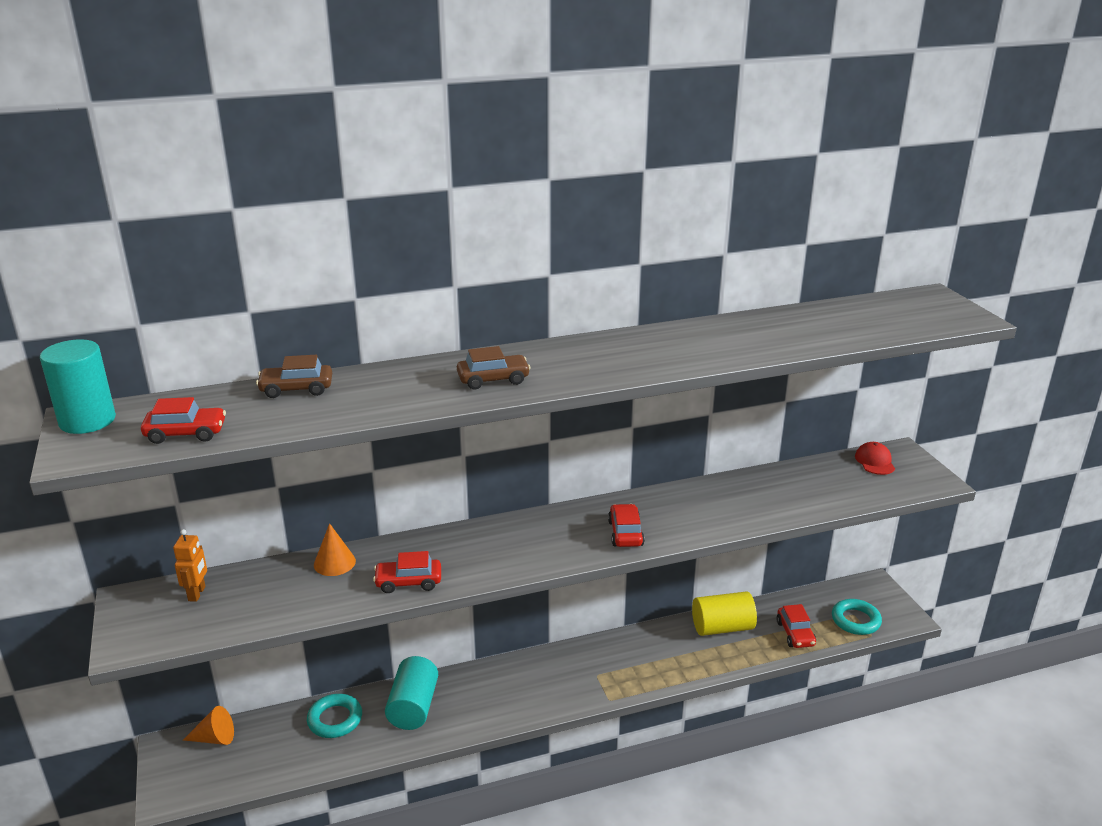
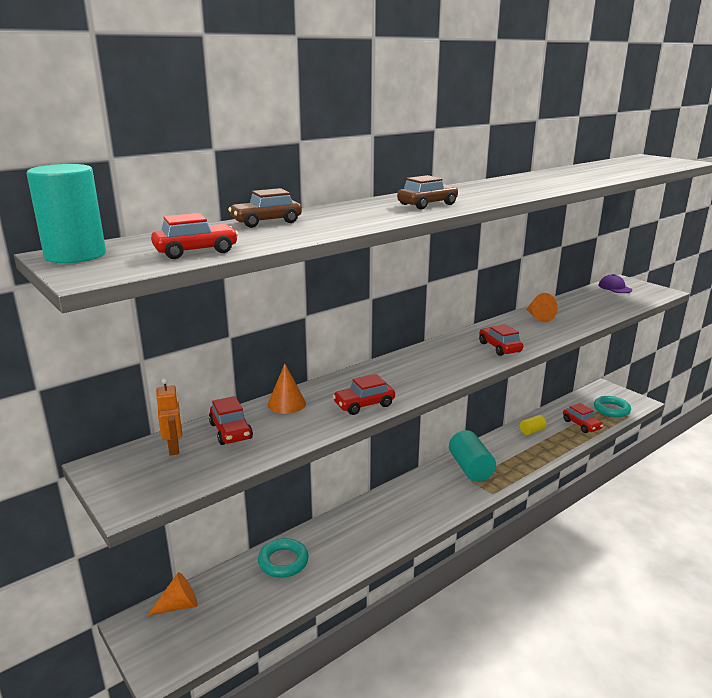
camera: 20 degrees left, 5 degrees down
turquoise cylinder [385,656,438,730] -> turquoise cylinder moved to [449,430,496,482]
yellow cylinder [692,592,757,636] -> yellow cylinder [520,415,547,435], size x0.52
red cap [855,442,895,475] -> purple cap [599,274,632,293]
none -> red car [209,396,253,445]
none -> orange cone [526,293,558,322]

